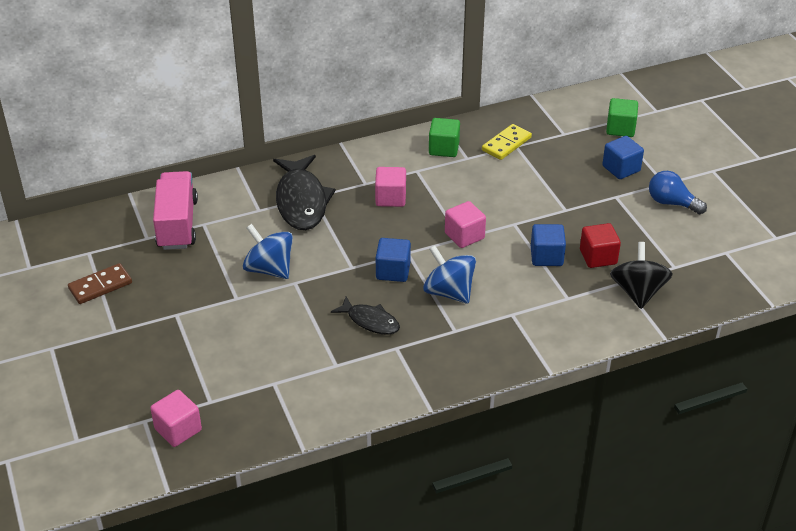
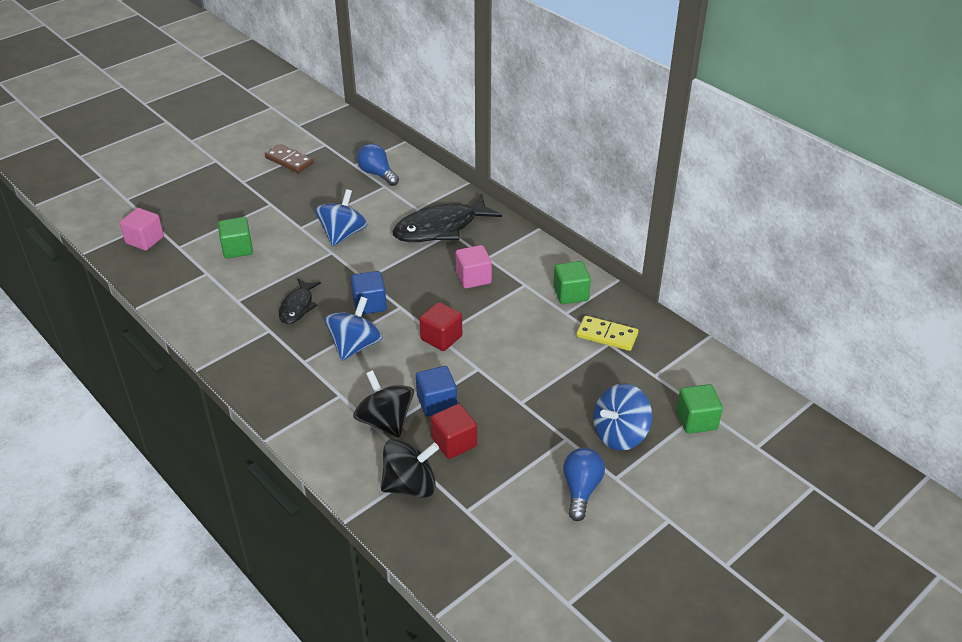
camera: 70 degrees right, 0 degrees up
pink truck [153,171,198,250] -> blue light bulb [357,143,399,186]
pink cube [445,201,486,248] -> red cube [419,302,462,351]
blue cube [602,136,644,179] -> blue spinning top [593,383,652,451]
none -> green cube [218,217,253,258]
none -> black spinning top [353,370,414,438]

